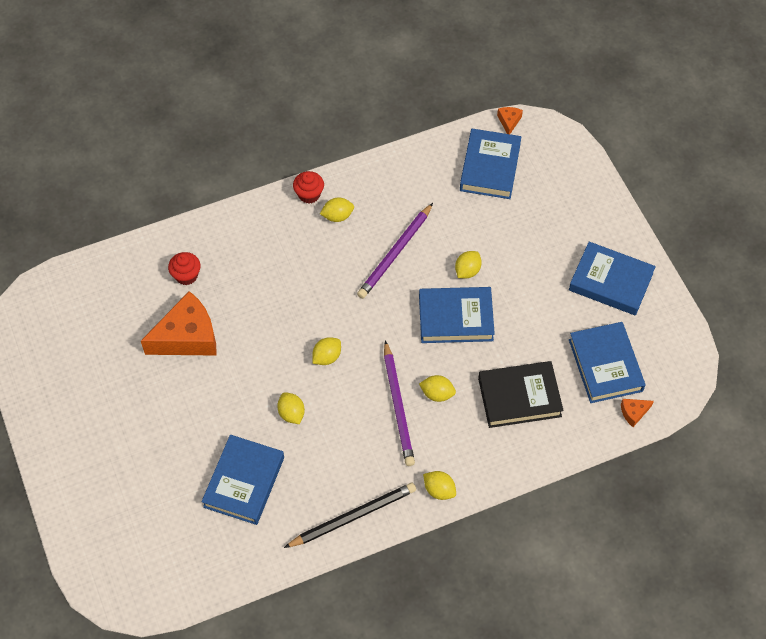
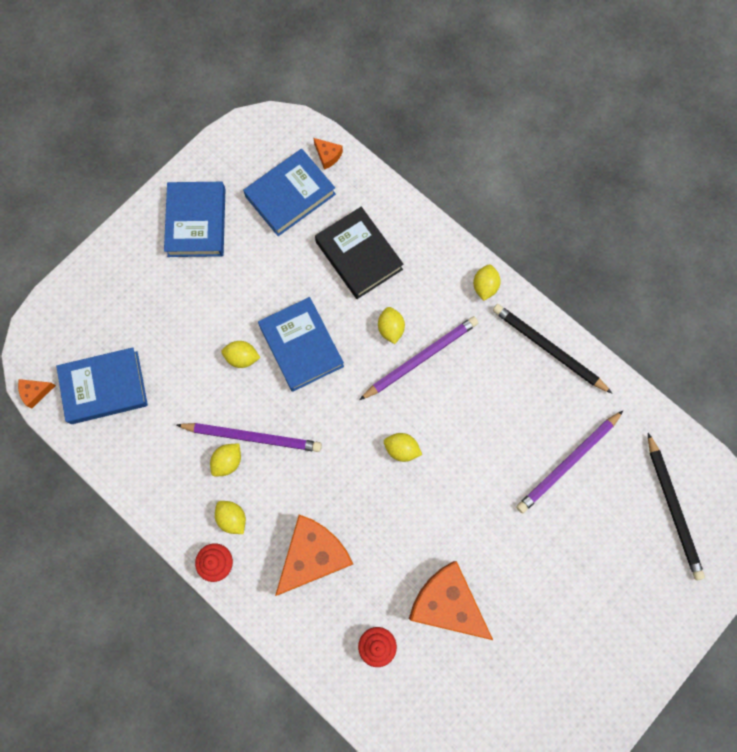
camera: 115 degrees left, 15 degrees up
blue book [202,435,284,525] -> purple pencil [516,410,624,513]
yellow lemon [277,392,305,424] -> yellow lemon moved to [210,443,241,477]
none -> orange cheese [275,515,353,596]
none -> black pencil [648,433,705,580]

